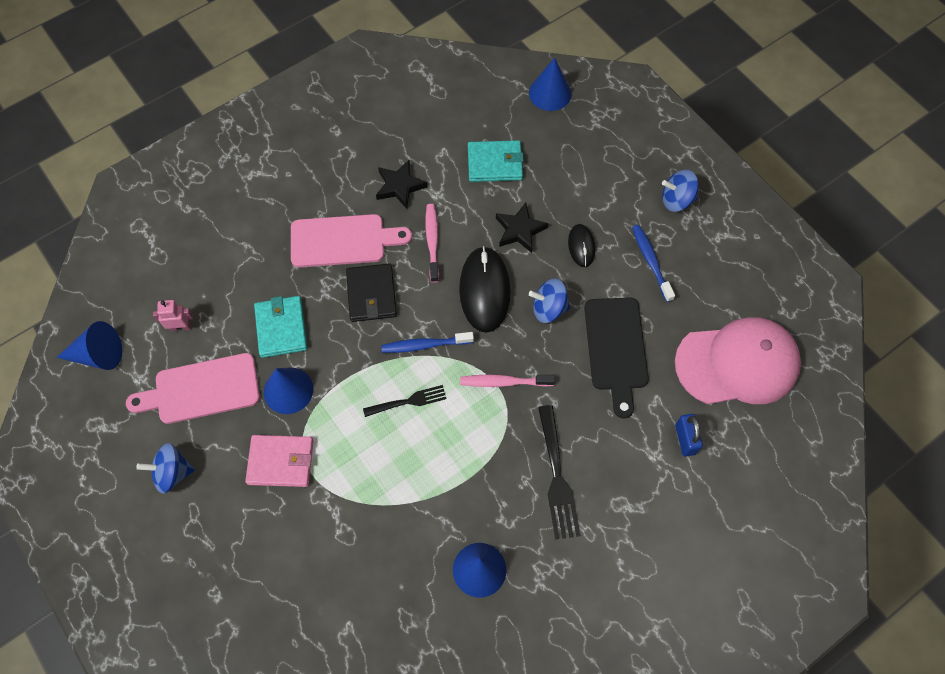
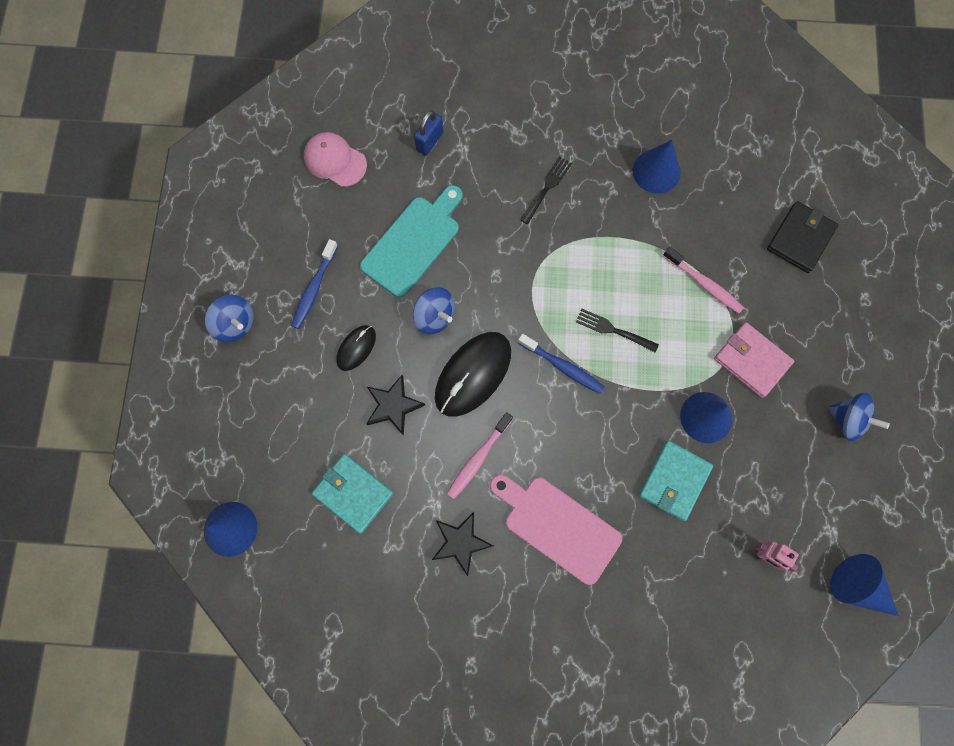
camera: 140 degrees left, 10 degrees up
pink cutting board [126,353,260,424] -> none
black wallet [346,263,397,322] -> black wallet moved to [767,201,838,273]
pink toothbrush [460,374,555,387] -> pink toothbrush moved to [663,247,744,314]
black fork [538,405,580,539] -> black fork [520,156,572,224], size x0.64
black cutting board [584,297,649,418] -> turquoise cutting board [360,185,463,297]
pink cap [675,317,801,404] -> pink cap [304,132,367,187], size x0.54

